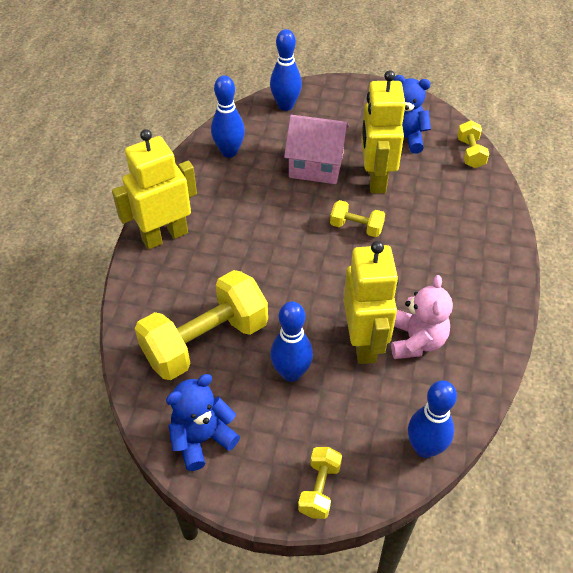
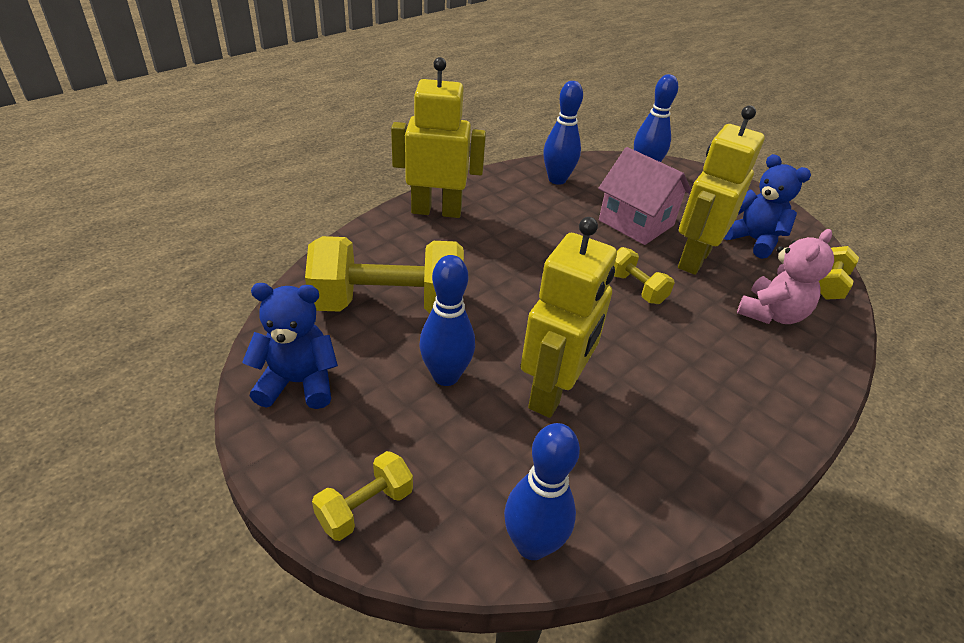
camera: 30 degrees right, 10 degrees down
pink teddy bear [391,275,453,359] -> pink teddy bear moved to [737,229,834,324]

